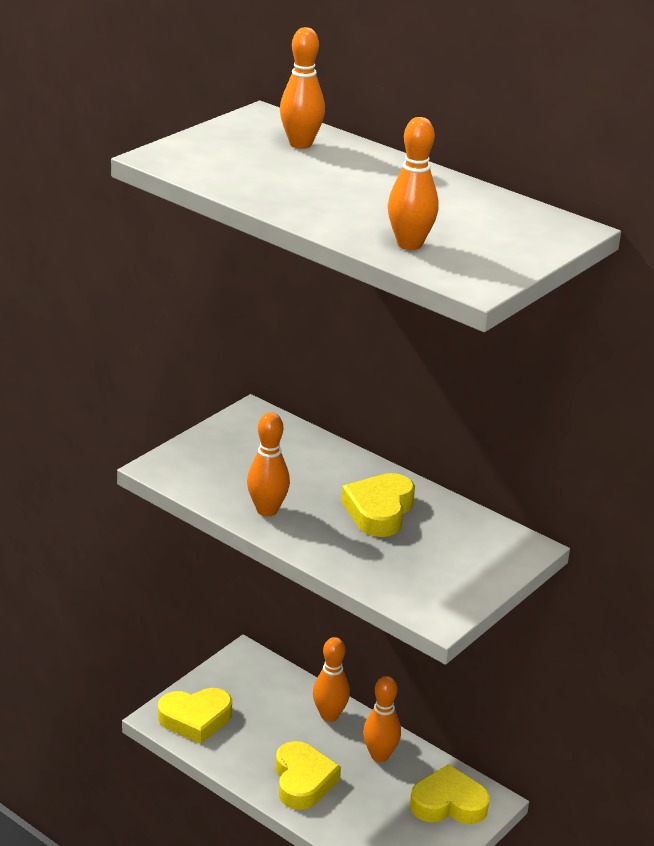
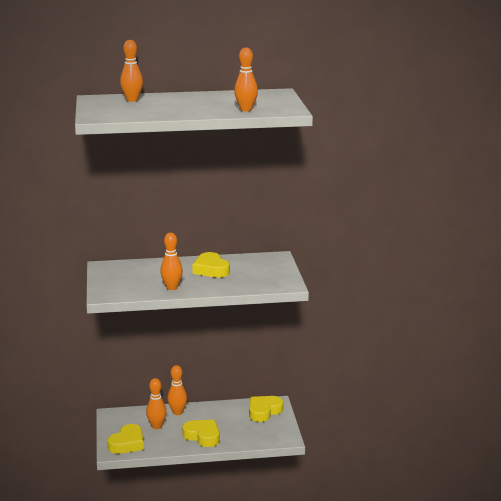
camera: 45 degrees left, 10 degrees down
orange bowling pin [363,676,401,762] -> orange bowling pin moved to [146,378,167,429]

